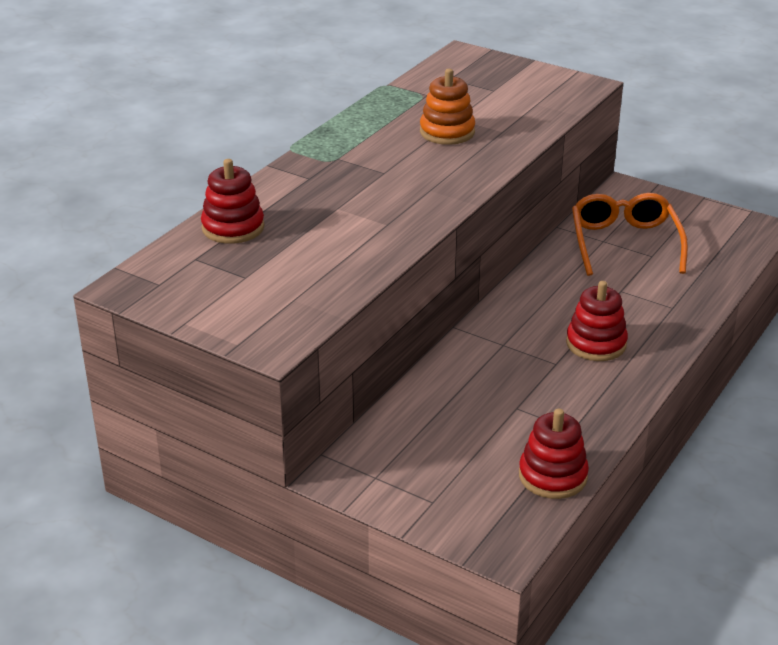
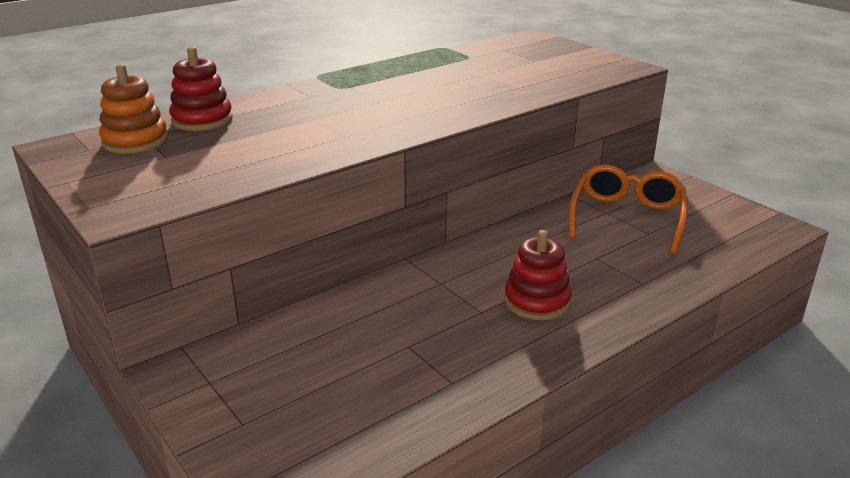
camera: 20 degrees right, 5 degrees down
orange stacking toy [420,69,475,145] -> orange stacking toy moved to [99,64,168,154]
red stacking toy [519,409,589,499] -> none

